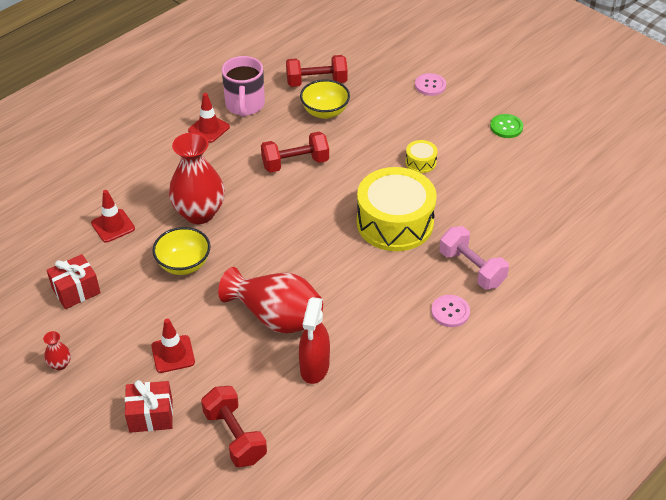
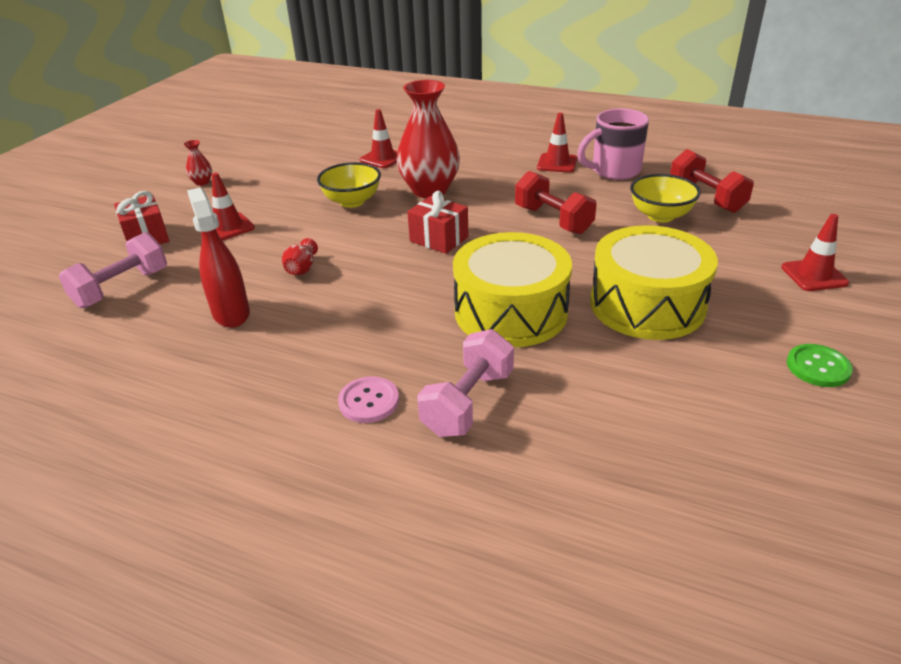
camera: 70 degrees right, 10 degrees down
red gift [47,254,101,309] -> red gift moved to [407,191,468,254]
red dumbbell [201,386,267,467] -> pink dumbbell [59,232,167,308]
red vase [218,267,323,334] -> red vase [282,238,318,275], size x0.42
red spray bottle [299,297,330,384] -> red spray bottle turned 75 degrees clockwise [187,187,250,328]
yellow drum [405,140,438,173] -> yellow drum [590,225,718,340], size x2.36
pink button [415,73,446,96] -> red traffic cone [781,214,849,291]

